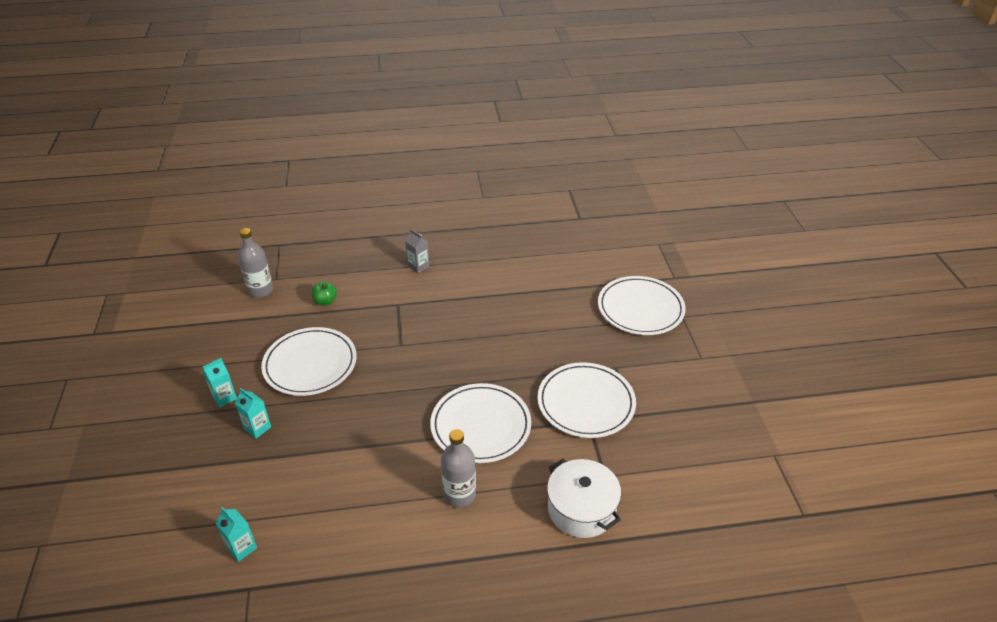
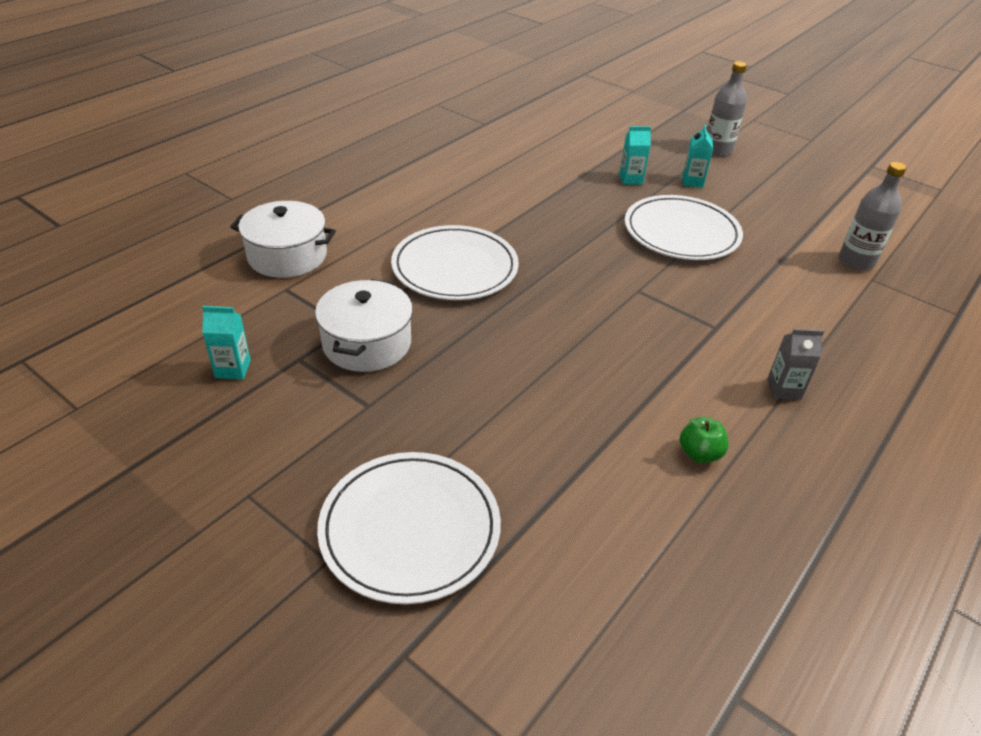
camera: 135 degrees right, 0 degrees up
turquoise carton [215,507,257,562] -> turquoise carton moved to [202,306,251,379]
green apple [311,281,337,306] -> green apple moved to [680,417,728,463]
grey bottle [441,429,476,507] -> grey bottle moved to [707,61,747,157]
white plate [538,362,636,438] -> white pot [315,279,413,372]

